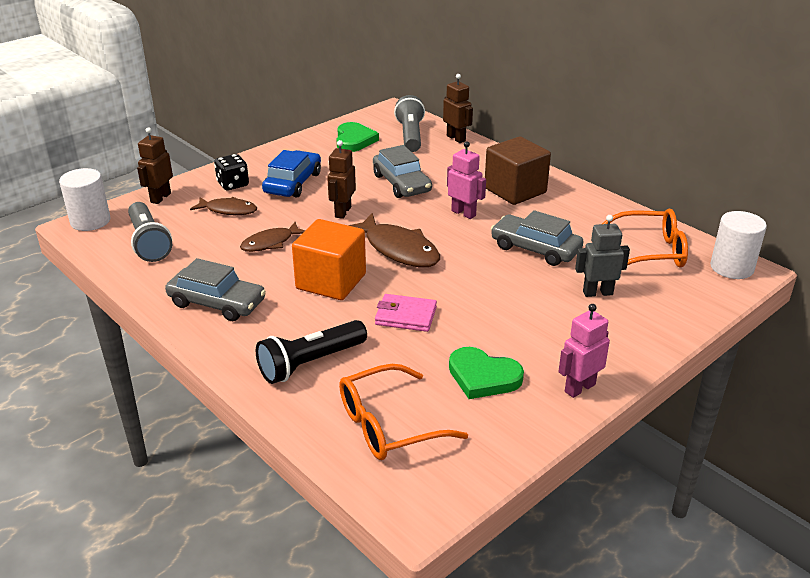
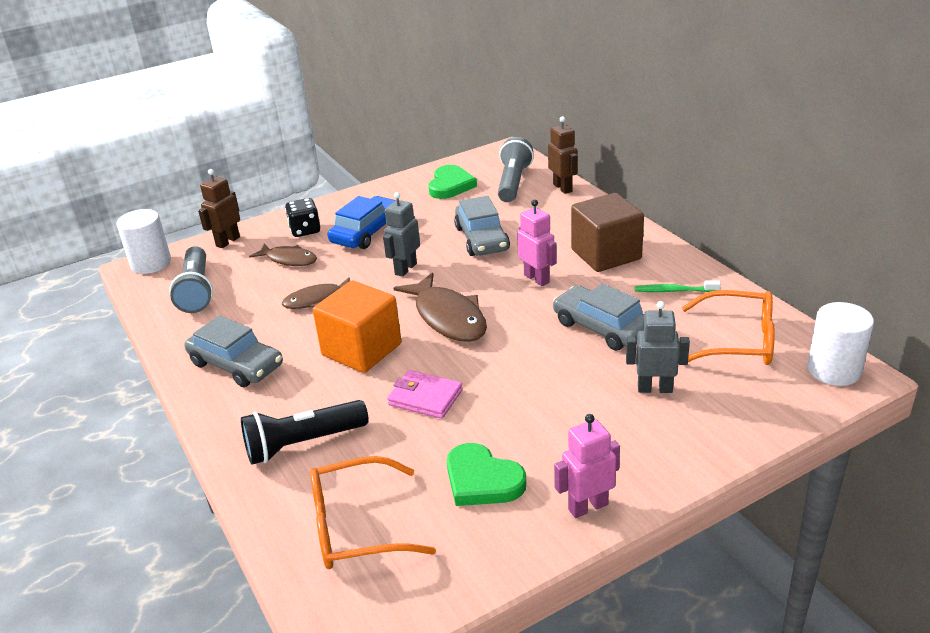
camera: 15 degrees right, 0 degrees up
brown robot [327,140,356,219] -> grey robot [383,192,420,277]
none -> green toothbrush [635,281,721,292]

